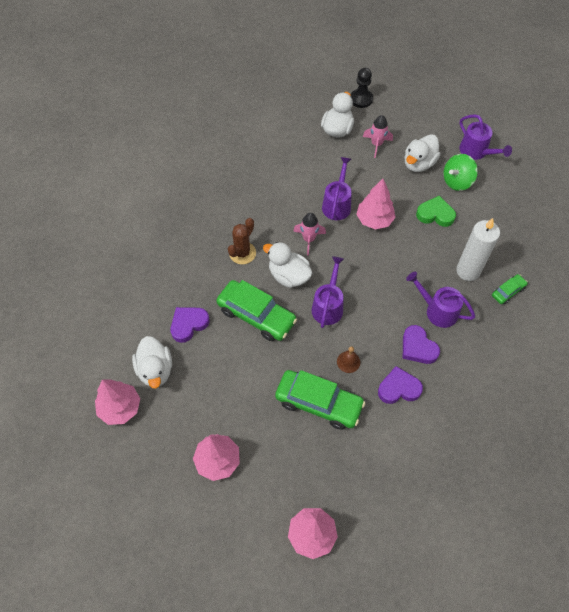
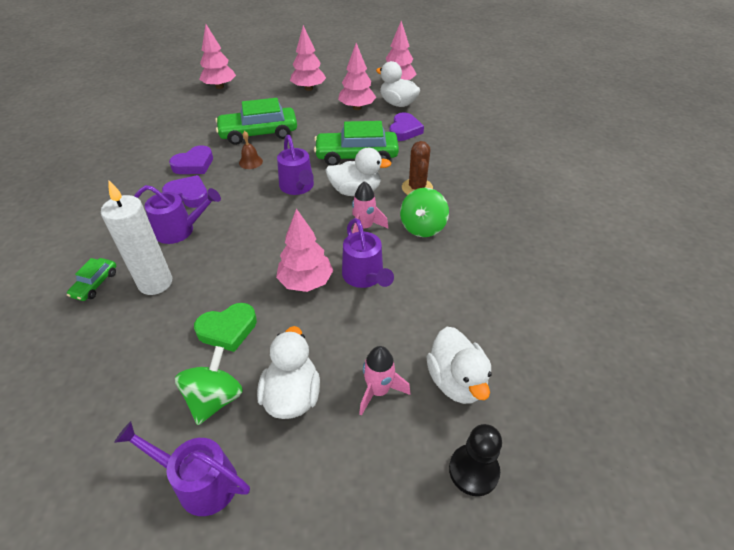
camera: 145 degrees right, 15 degrees down
none -> pink tree [338,43,376,110]
none -> green spinning top [400,188,449,237]

